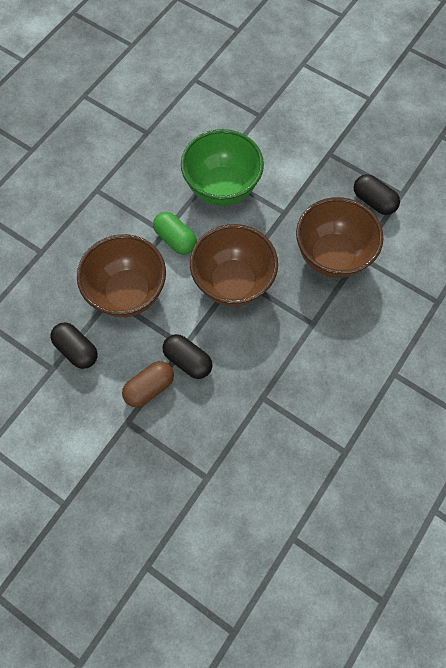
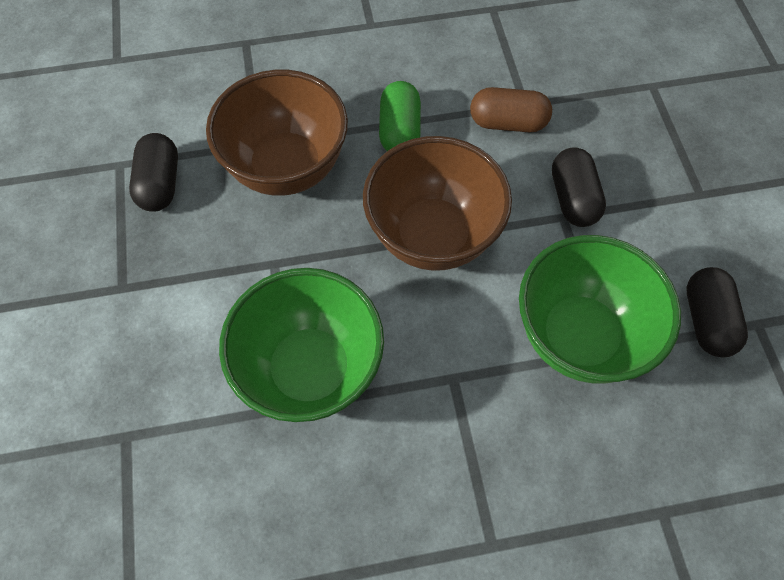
camera: 135 degrees left, 5 degrees down
brown bowl [77,234,166,317] -> green bowl [519,235,681,383]
brown capsule [122,361,174,407] -> brown capsule moved to [470,87,552,132]
green capsule [153,212,197,255] -> green capsule moved to [379,81,421,151]

